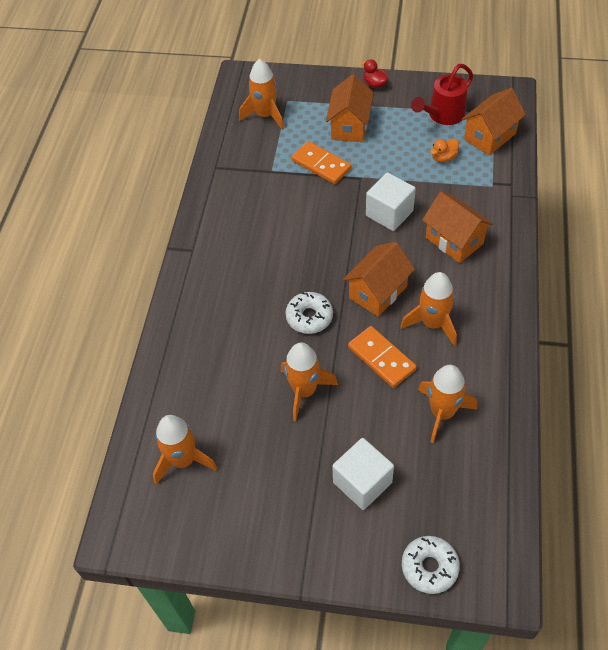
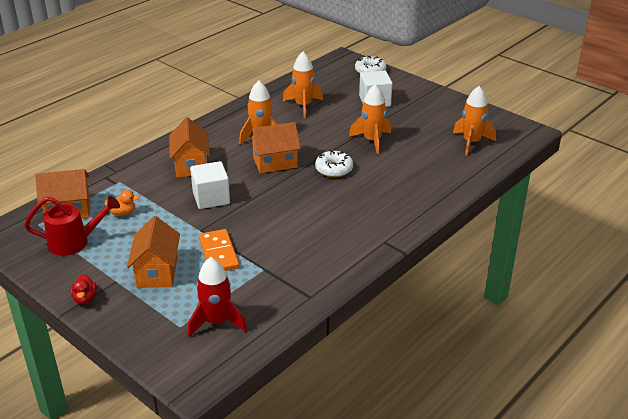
camera: 150 degrees left, 20 degrees down
orange rocket [239,59,284,130] -> red rocket [188,257,247,337]
orange house [326,74,374,142] -> orange house turned 45 degrees counterclockwise [127,216,180,288]
orange domino [348,326,417,388] -> none

